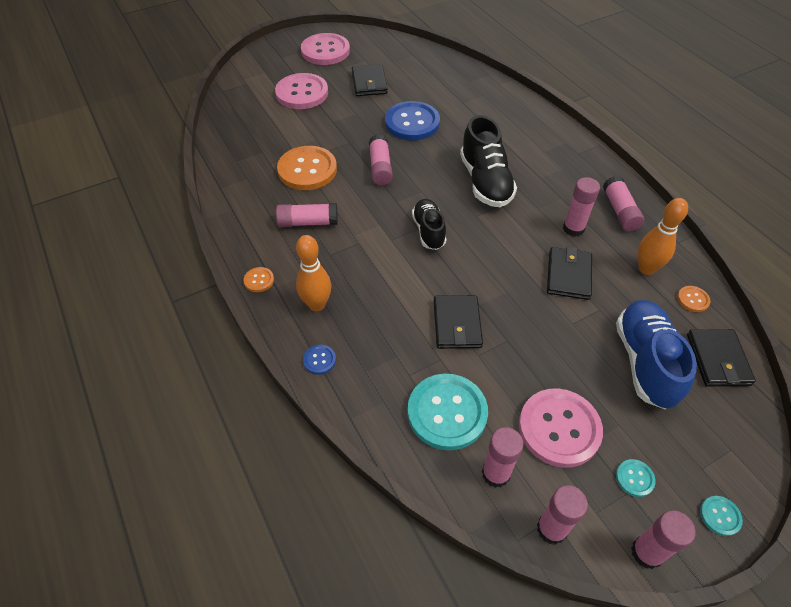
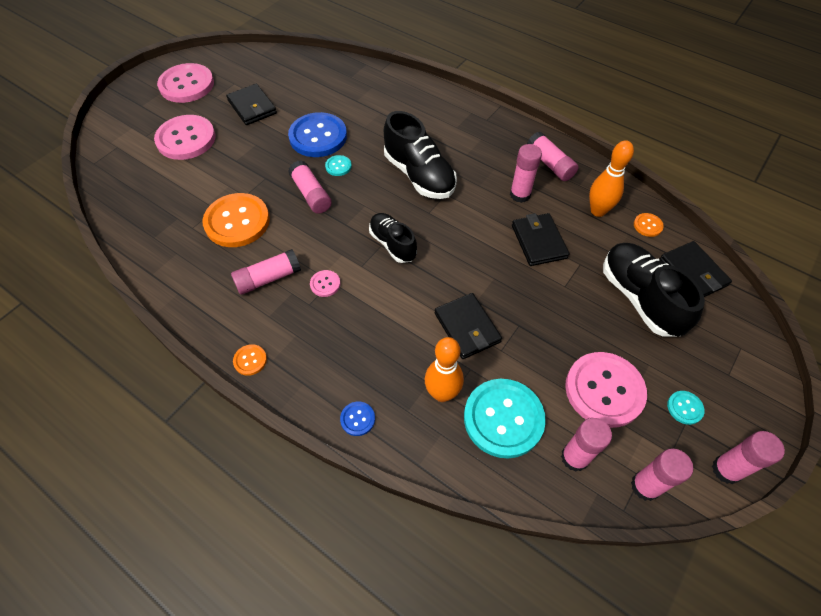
camera: 25 degrees left, 5 degrees up
orange bowling pin [296,235,331,311] -> orange bowling pin moved to [425,337,464,402]
blue shoe [616,300,697,409] -> black shoe [603,243,705,336]
turquoise button [700,496,743,536] -> turquoise button moved to [325,155,352,176]
none -> pink button [310,270,340,297]

